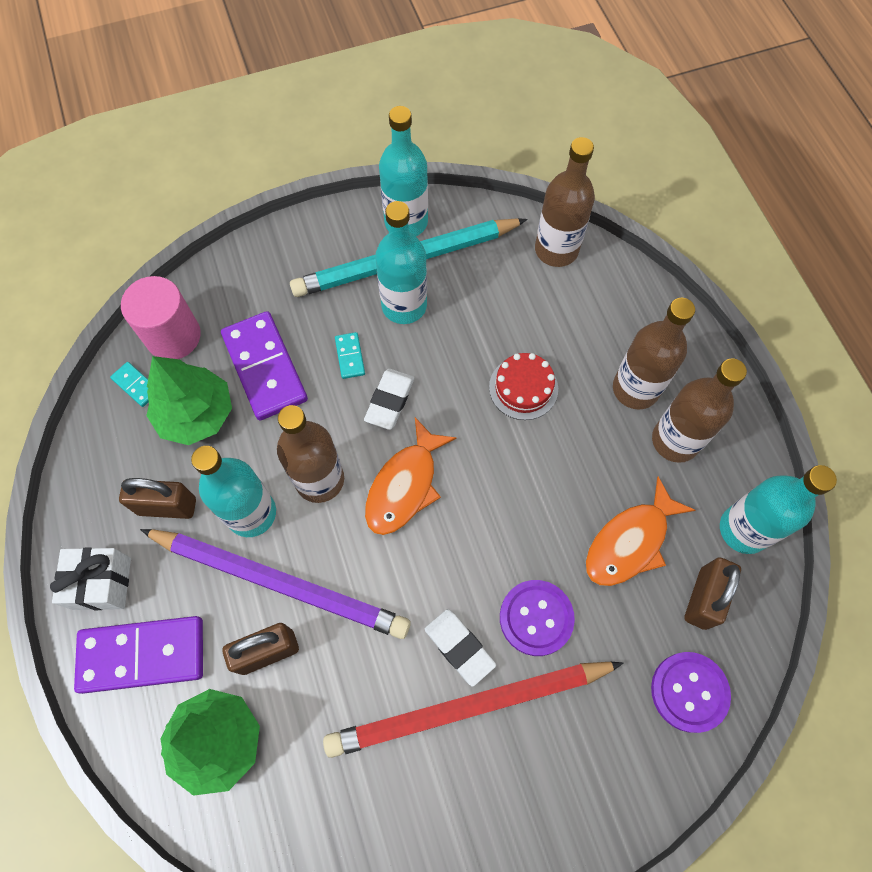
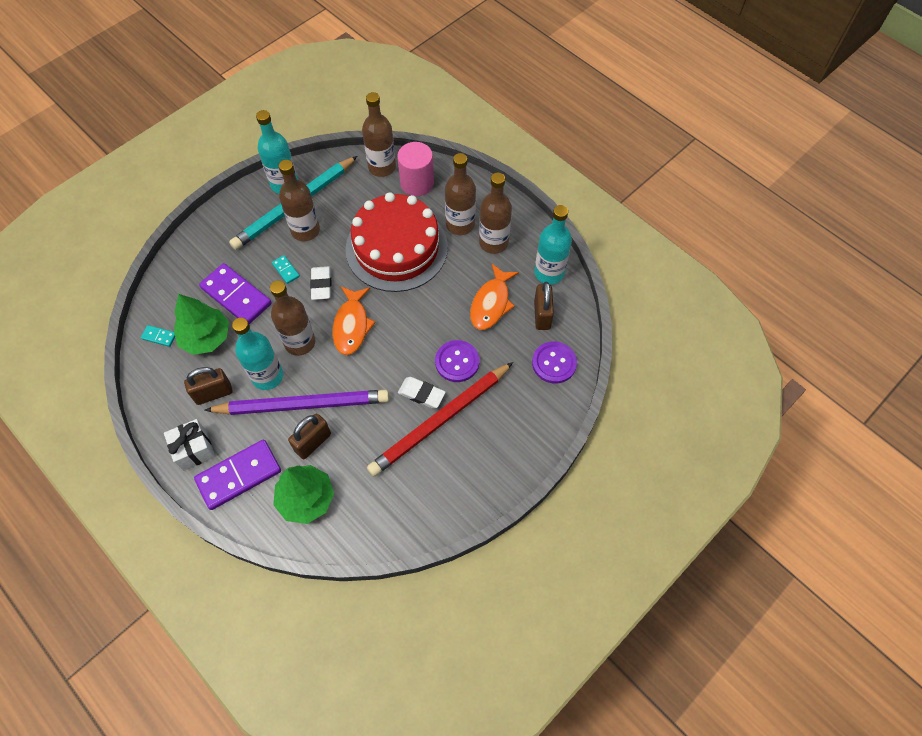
camera: 25 degrees left, 5 degrees down
pink cylinder [121,276,201,359] -> pink cylinder moved to [397,142,434,196]
turquoise bottle [375,201,427,324] -> brown bottle [279,160,320,241]
red cake [489,353,558,420] -> red cake [345,192,448,292], size x2.37

